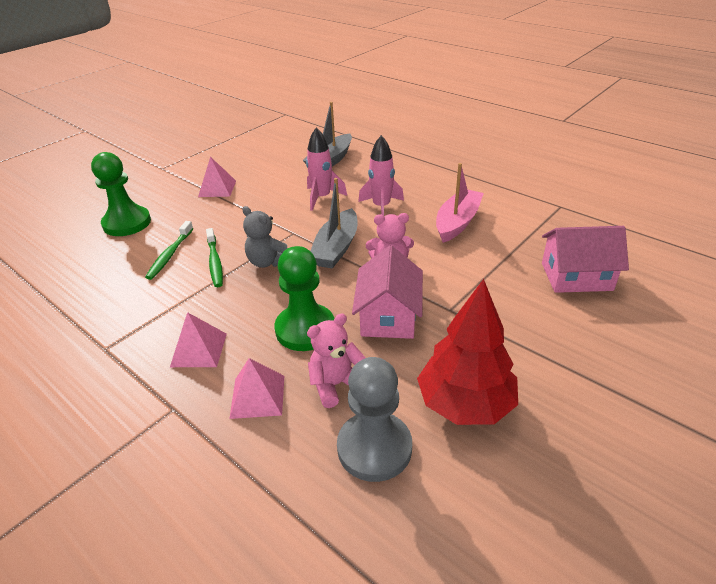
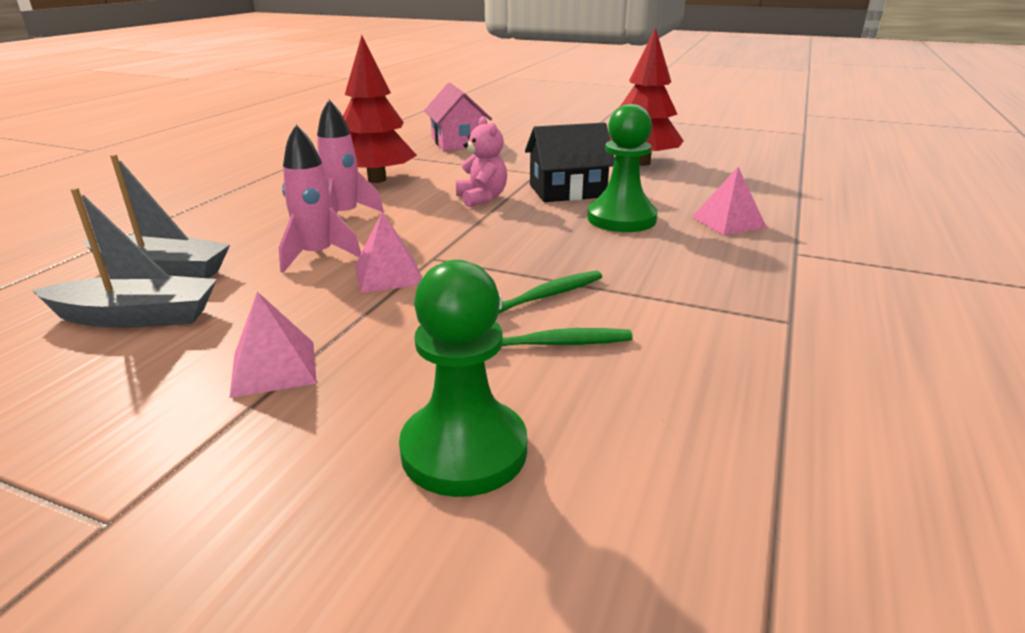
camera: 110 degrees left, 10 degrees down
pink pyramid [170,312,227,367] -> pink pyramid moved to [355,212,422,293]
grey teddy bear [243,206,288,268] -> none
pink teddy bear [307,314,366,408] -> none
grey boat [310,178,358,269] -> grey boat moved to [32,188,217,328]
grey pawn [337,357,412,482] -> none
pink house [352,245,423,339] -> black house [525,122,615,202]
pink boat [436,163,484,243] -> red tree [343,35,417,183]

